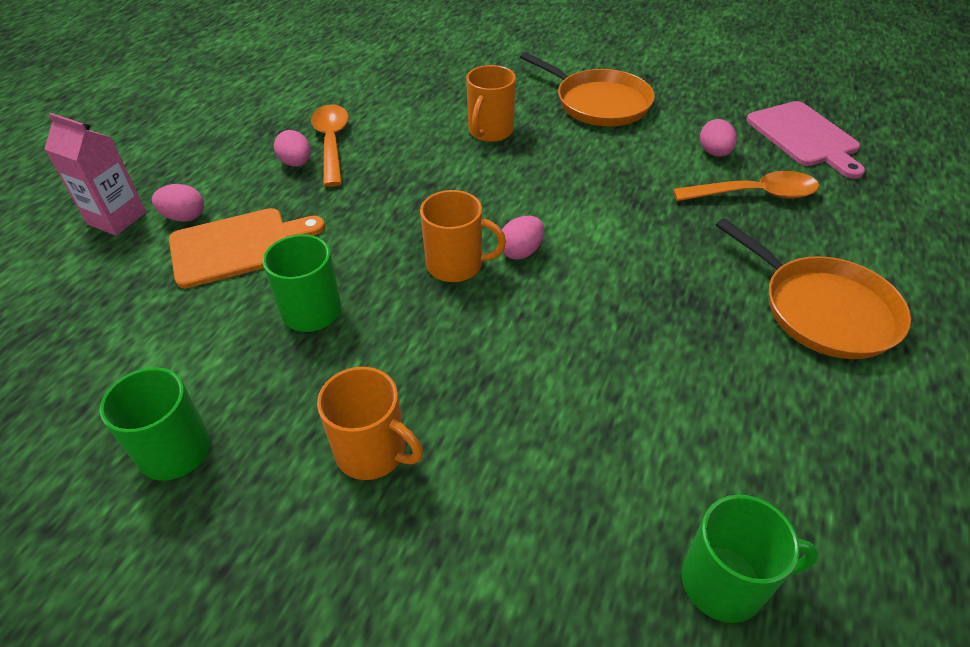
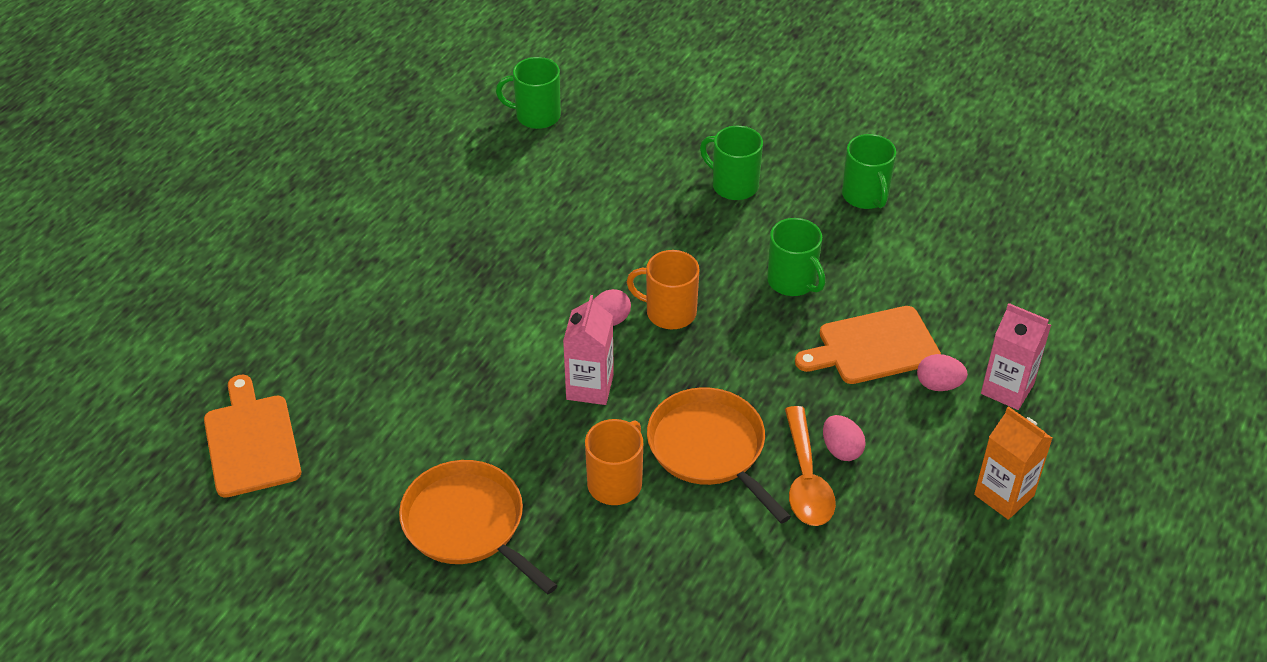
camera: 175 degrees left, 0 degrees up
orange mug [317,367,423,480] -> green mug [700,126,763,200]
orange spoon [673,171,819,201] -> none
pink egg [700,119,737,157] -> none
orange pan [716,218,911,359] -> orange pan moved to [647,387,791,524]
pink cutting board [746,101,865,179] -> orange cutting board [204,375,301,498]
none -> pink carton [563,295,614,405]
none -> orange carton [974,406,1052,520]

